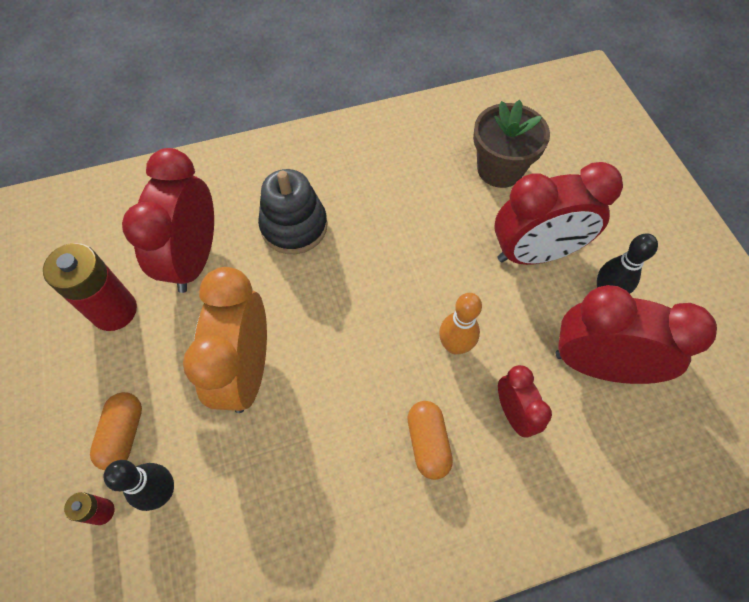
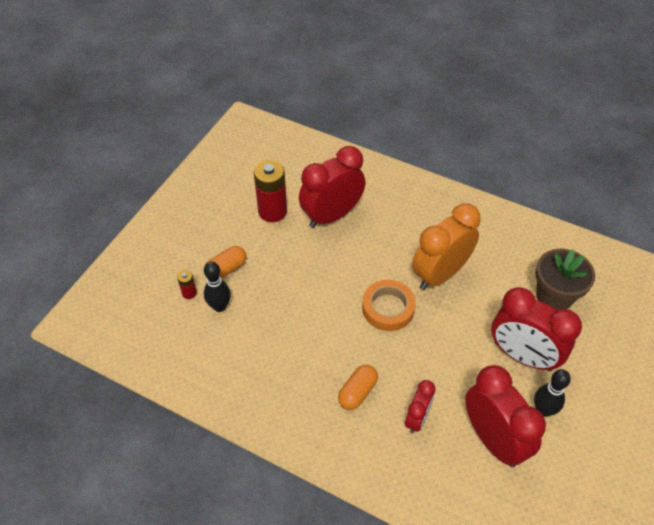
camera: 45 degrees right, 10 degrees down
orange clock [183,267,267,413] -> orange clock moved to [412,203,481,290]
black stacking toy [258,169,327,254] -> none
orange bowling pin [439,293,482,354] -> none
none -> orange tape [362,280,416,331]

